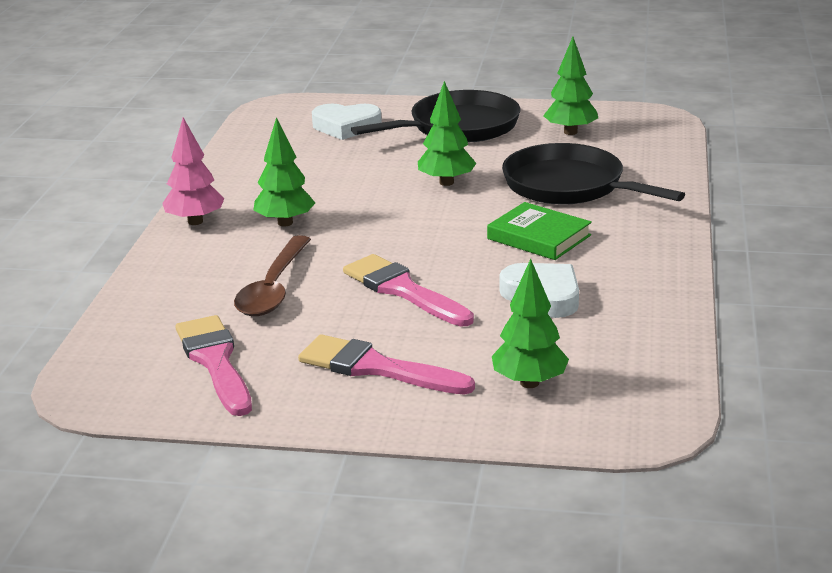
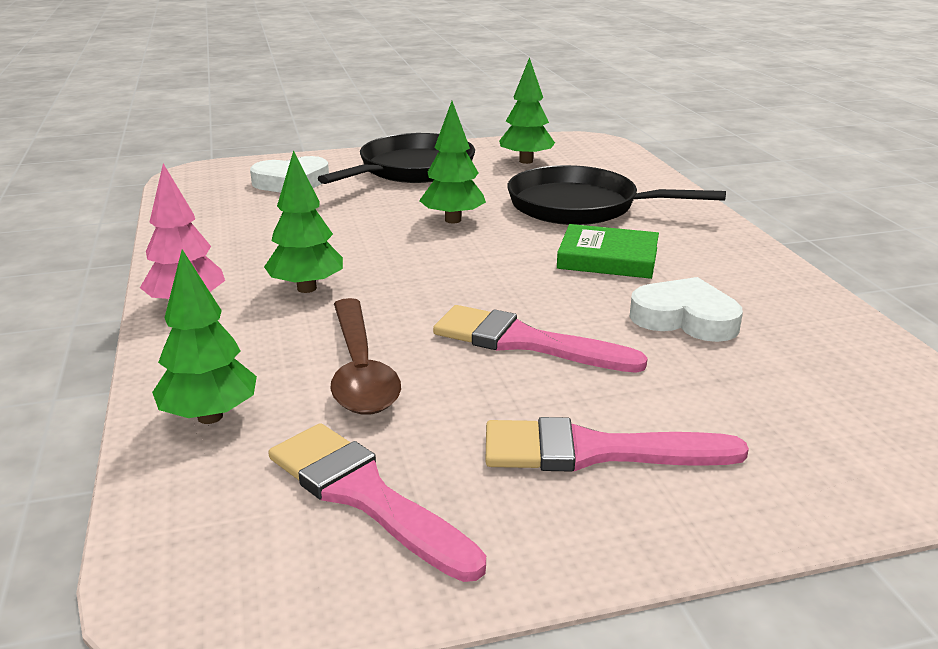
camera: 25 degrees left, 0 degrees up
green tree [492,259,569,388] -> green tree moved to [152,249,257,424]

